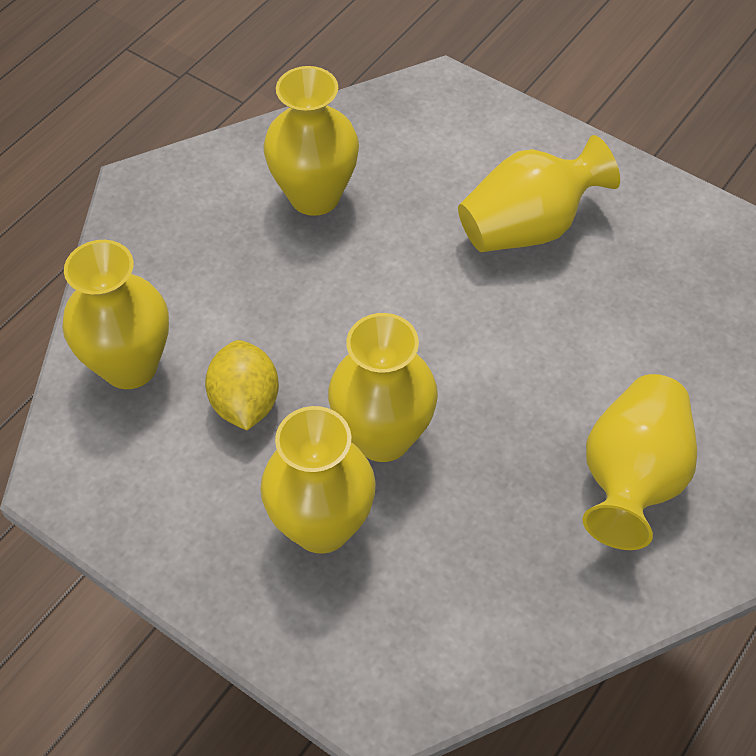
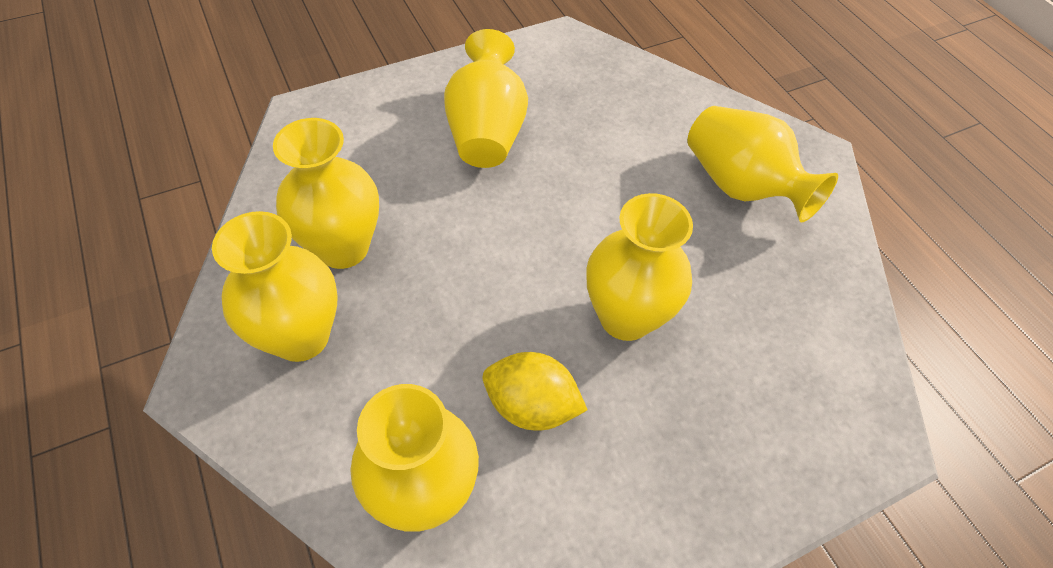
camera: 65 degrees left, 0 degrees up
yellow vase [260,406,376,554] -> yellow vase moved to [212,211,338,362]

